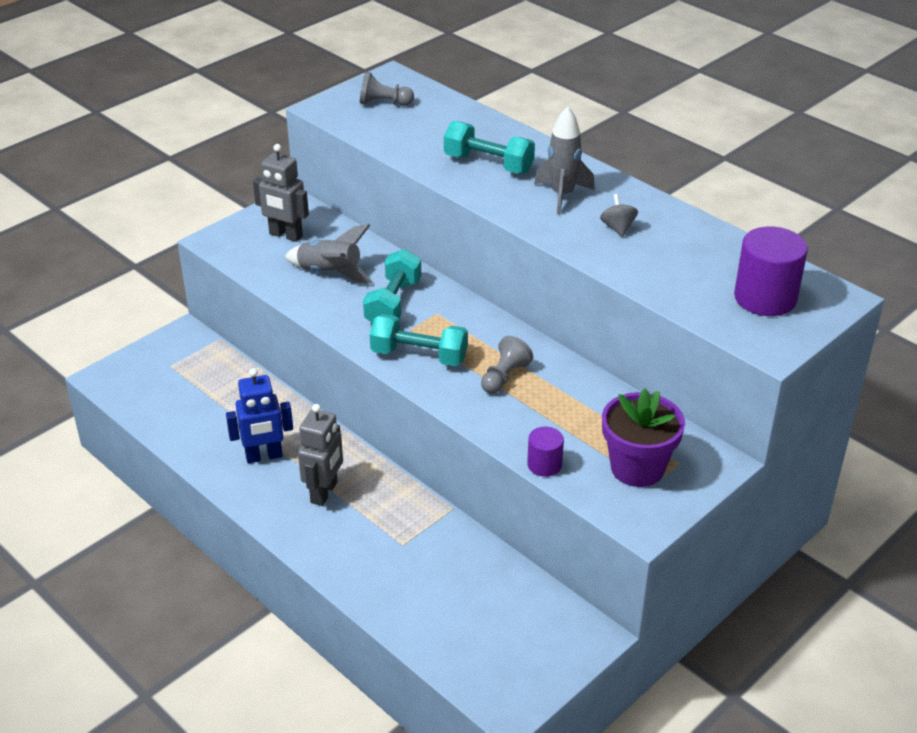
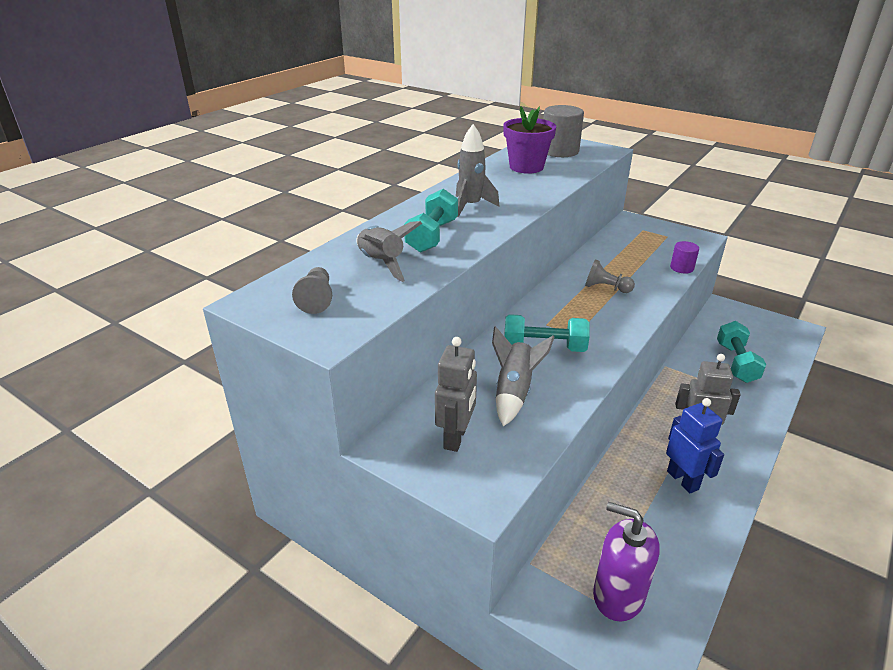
camera: 100 degrees left, 5 degrees down
turquoise dumbbell [370,314,468,366] -> turquoise dumbbell moved to [717,321,766,383]
grey spinning top [600,194,638,237] -> none
purple flower pot [602,389,685,487] -> purple flower pot moved to [503,106,556,174]
purple cylinder [734,227,808,316] -> grey cylinder [544,105,584,157]
none -> grey rocket [356,221,422,282]
none -> purple soap dispenser [593,502,660,622]

